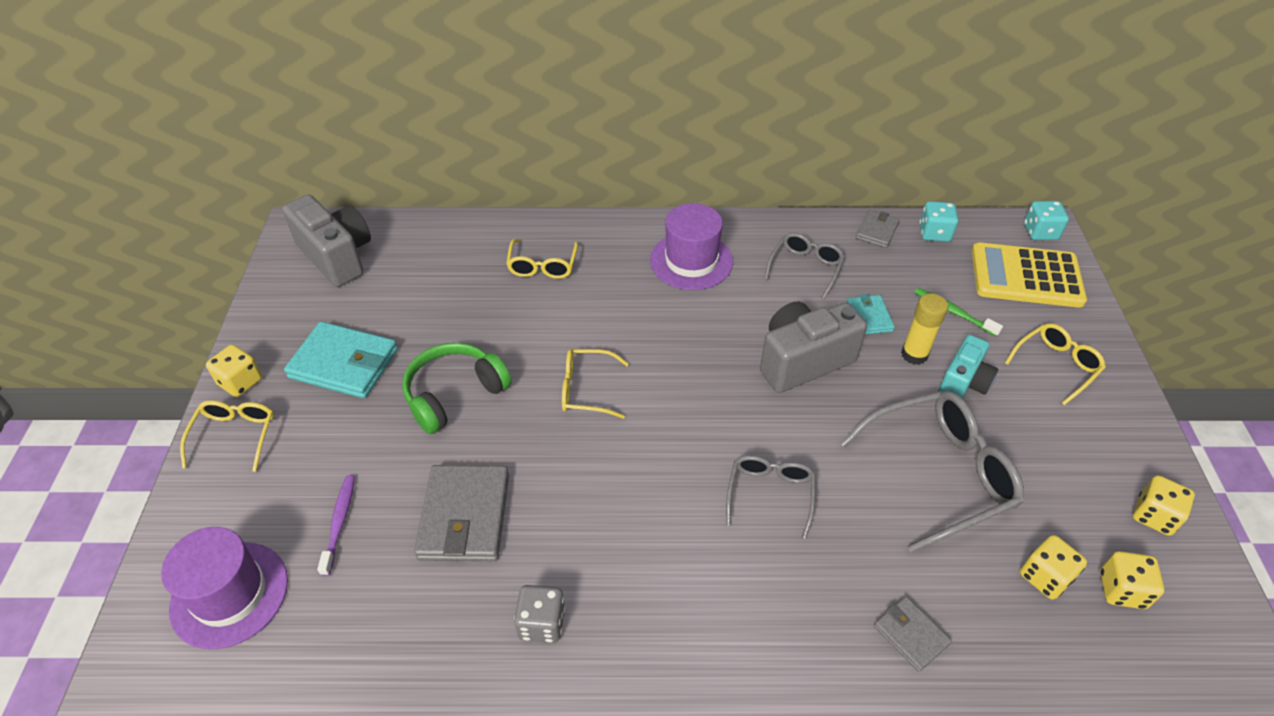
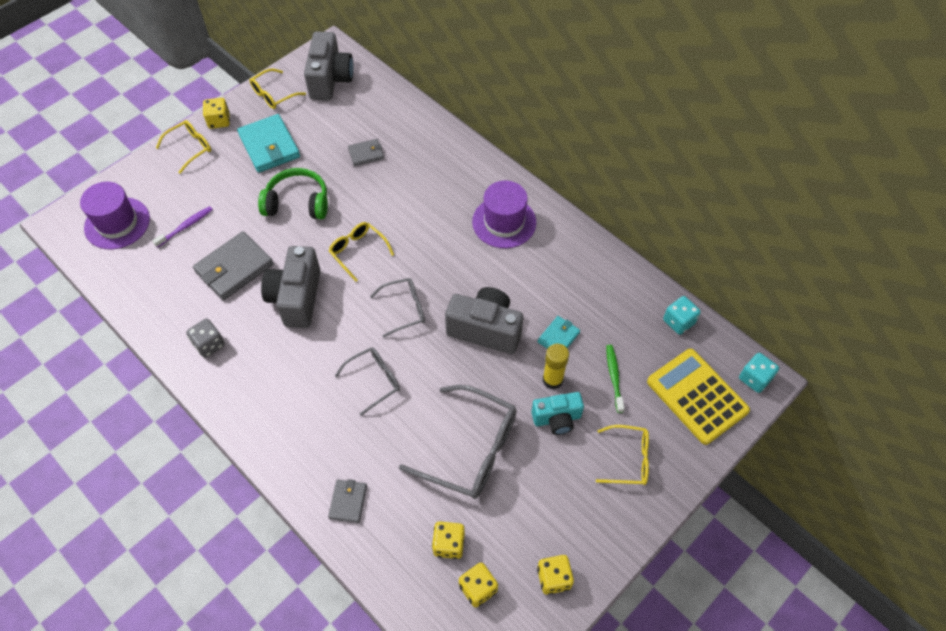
camera: 45 degrees right, 10 degrees up
yellow glasses [506,239,578,279] -> yellow glasses moved to [249,68,306,109]
grey glasses [764,233,845,300] -> grey glasses moved to [370,278,425,338]
grey wallet [856,210,900,248] -> grey wallet moved to [348,139,384,166]
none -> grey camera [261,246,321,328]

